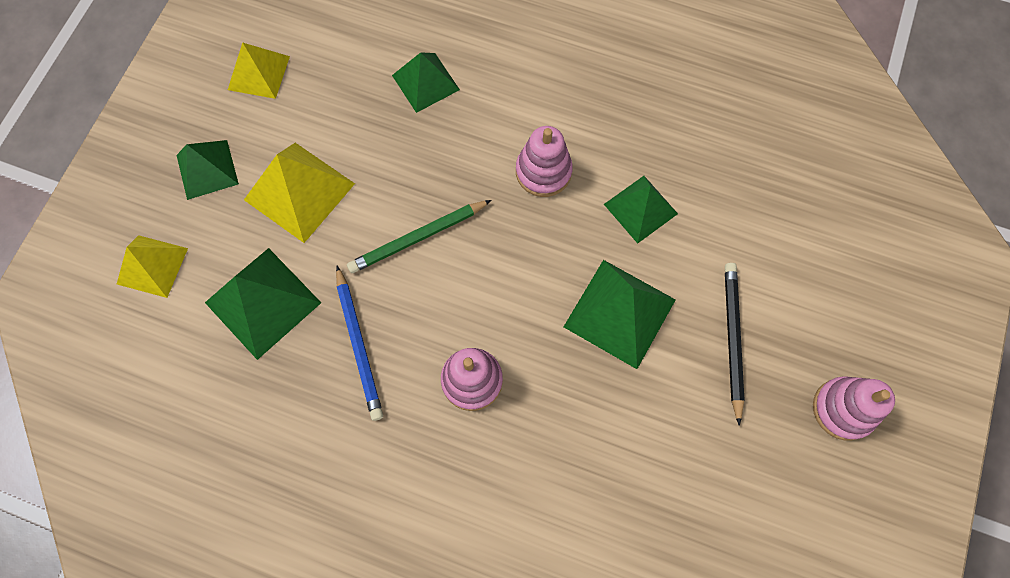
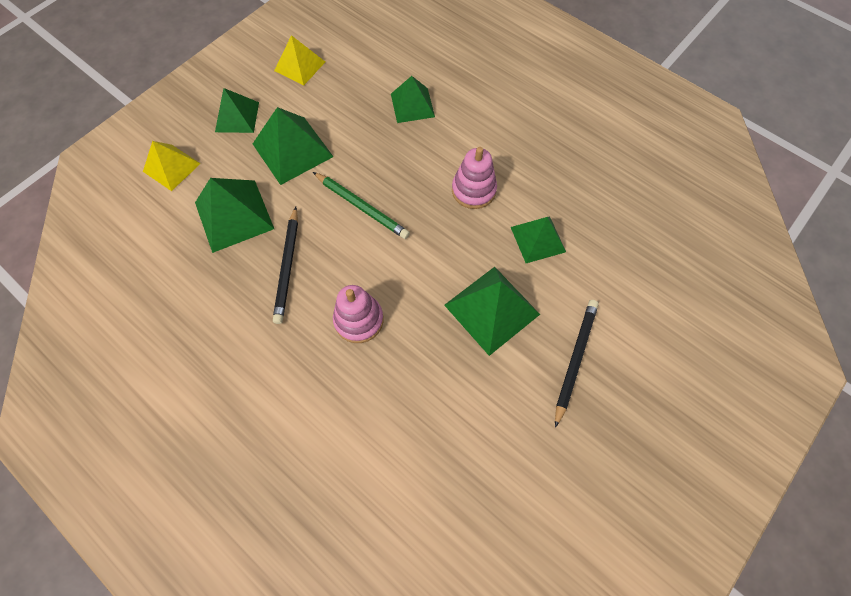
camera: 20 degrees right, 5 degrees down
yellow pyramid [244,143,355,243] -> green pyramid [253,107,334,185]
blue pencil [336,266,383,421] -> black pencil [273,207,298,324]
green pencil [347,200,491,273] -> green pencil turned 135 degrees counterclockwise [313,172,410,239]
pink stacking toy [813,376,895,441] -> none

